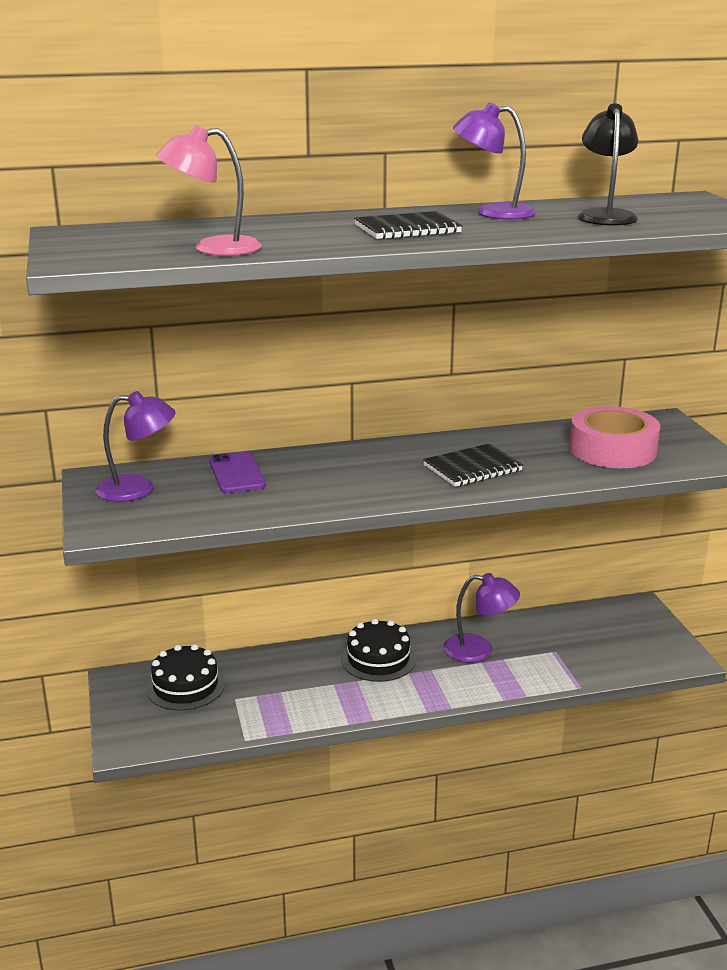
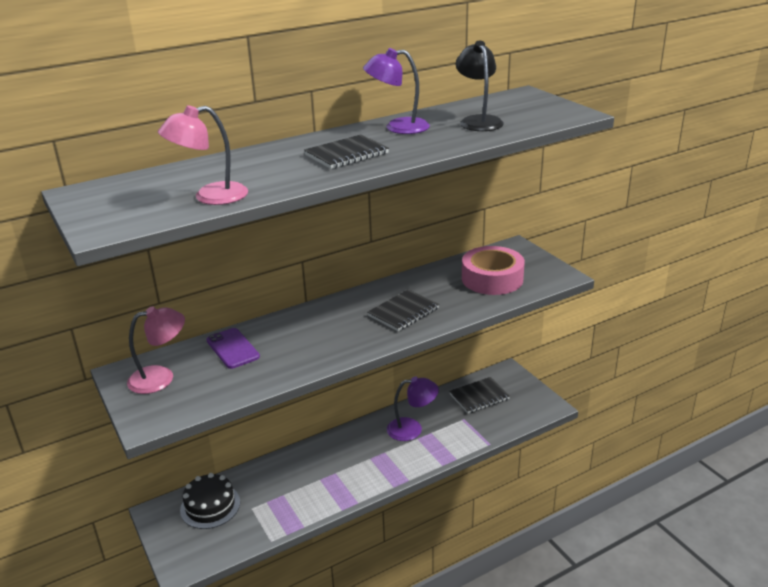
camera: 15 degrees left, 5 degrees up
purple lamp [95,391,176,502] -> pink lamp [127,306,185,394]
black cake [341,618,416,682] -> none
none -> black notebook [449,377,510,414]

